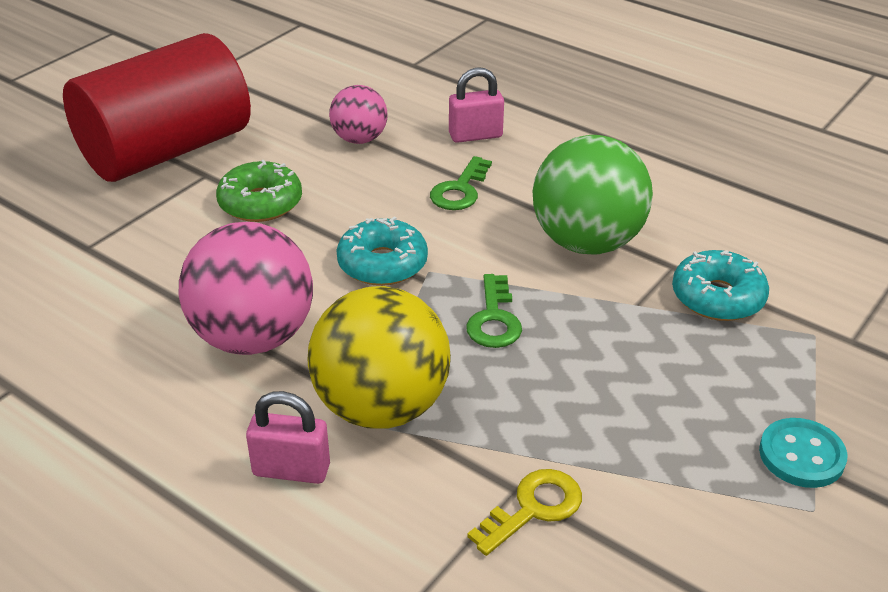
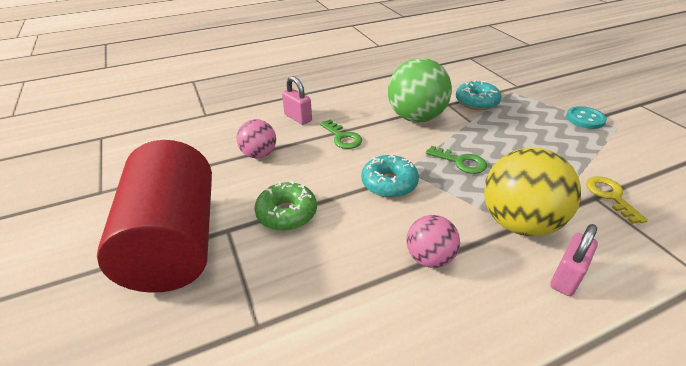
camera: 60 degrees left, 0 degrees up
pink ball [179,222,313,355] -> pink ball [406,215,460,268], size x0.56
pink padlock [449,67,504,143] -> pink padlock turned 60 degrees counterclockwise [282,76,312,125]

